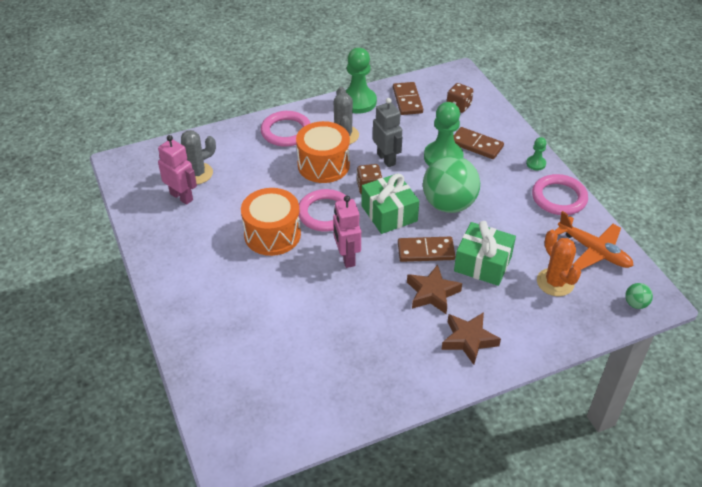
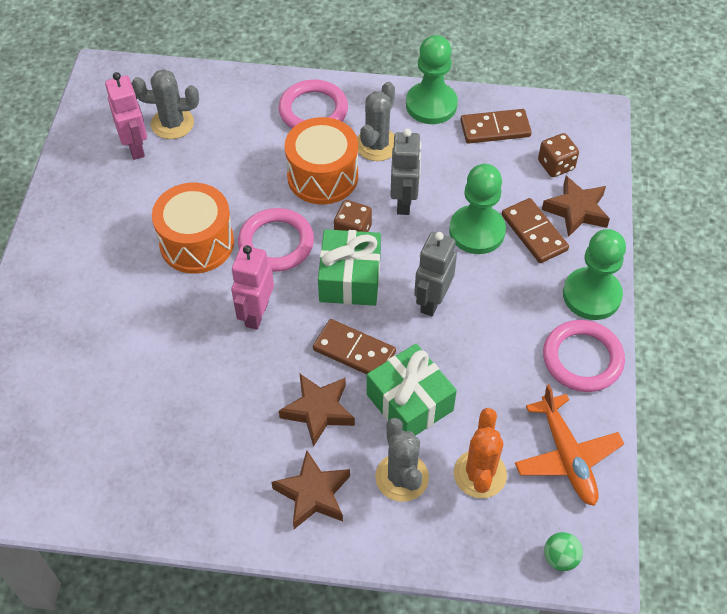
camera: 30 degrees right, 10 degrees up
brown domino [393,82,423,115] -> brown domino turned 60 degrees clockwise [460,109,532,144]
green ball [423,155,480,213] -> grey robot [414,232,457,316]
green pawn [526,137,546,170] -> green pawn [563,229,626,320], size x2.04
none -> grey cactus [375,418,429,502]
none -> brown star [542,176,610,237]

